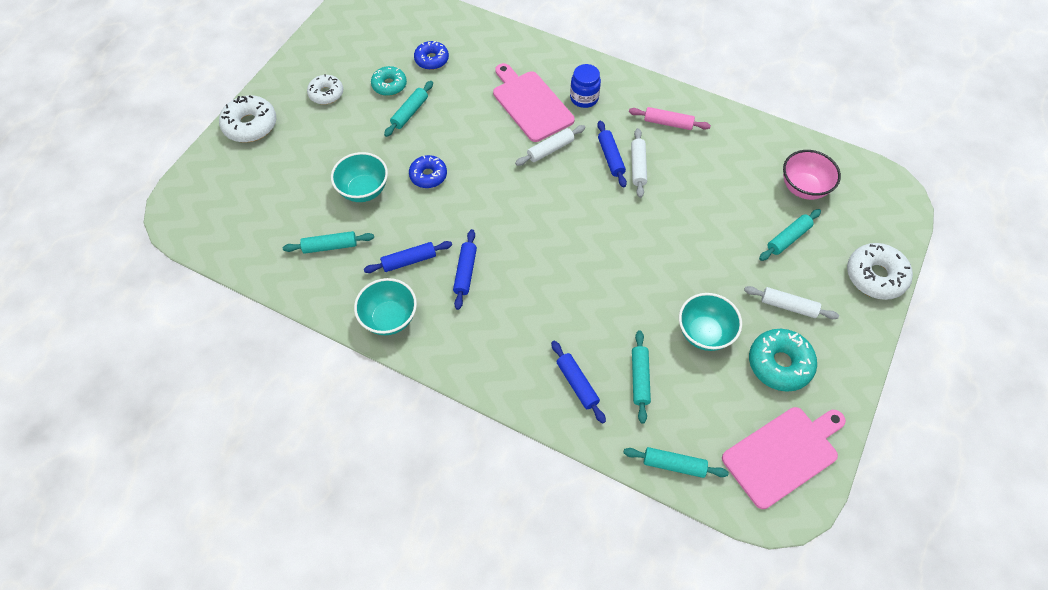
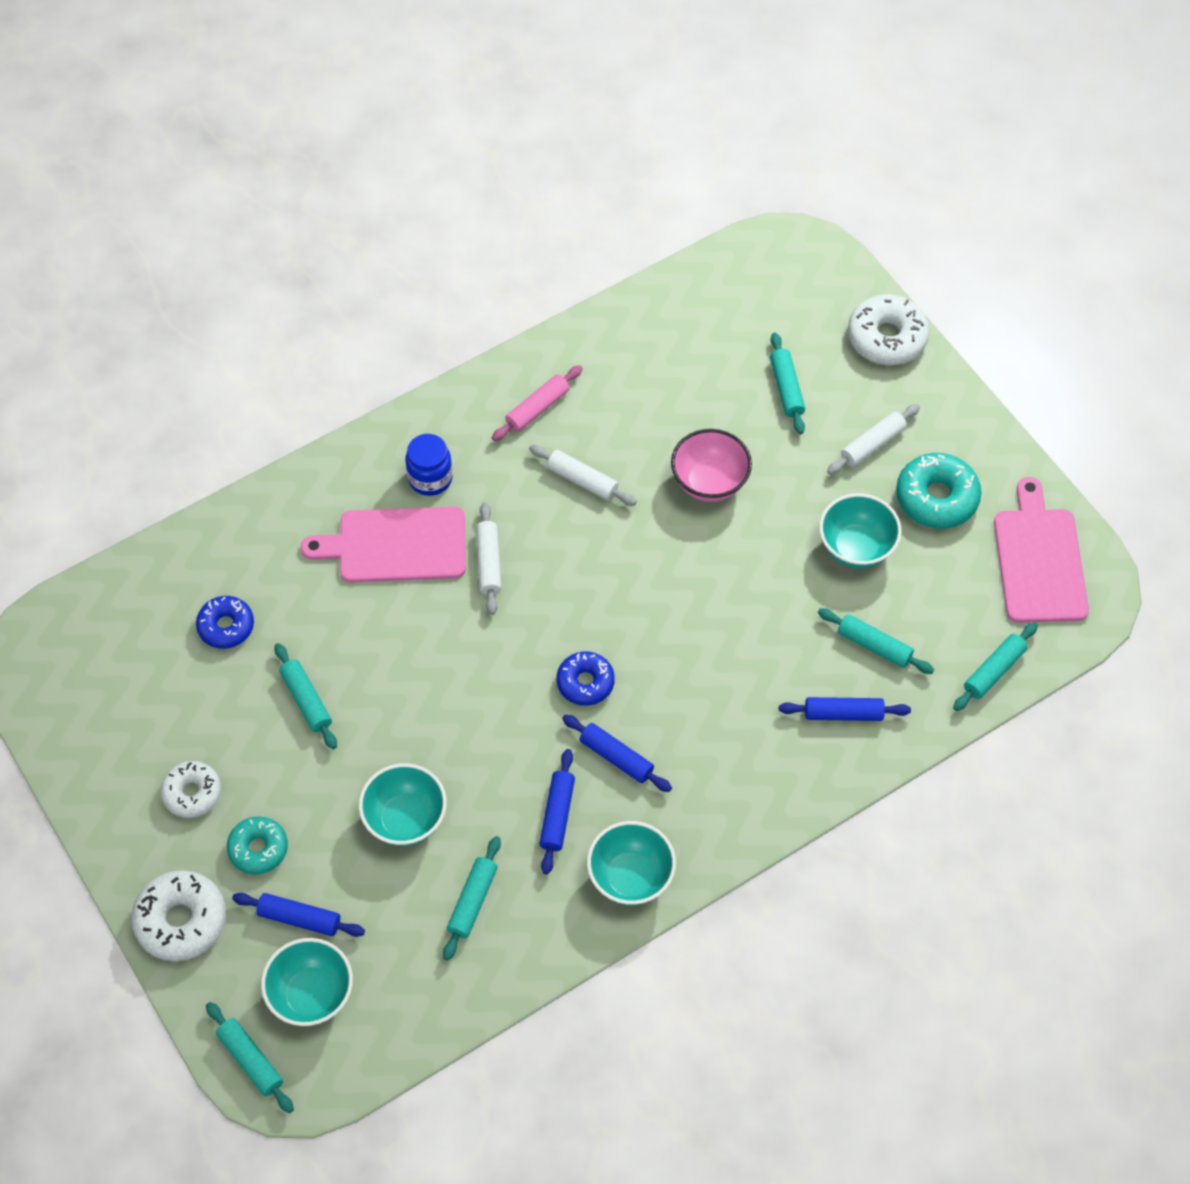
camera: 60 degrees left, 0 degrees up
turquoise donut [371,66,407,96] -> turquoise donut moved to [227,816,288,874]
blue donut [409,155,447,188] -> blue donut moved to [557,651,615,706]
blue rolling pin [597,121,627,187] -> blue rolling pin moved to [232,893,365,937]
pink bowl [783,150,841,200] -> pink bowl moved to [671,429,752,502]
none -> turquoise rolling pin [206,1002,294,1113]
none -> turquoise bowl [261,938,353,1026]

